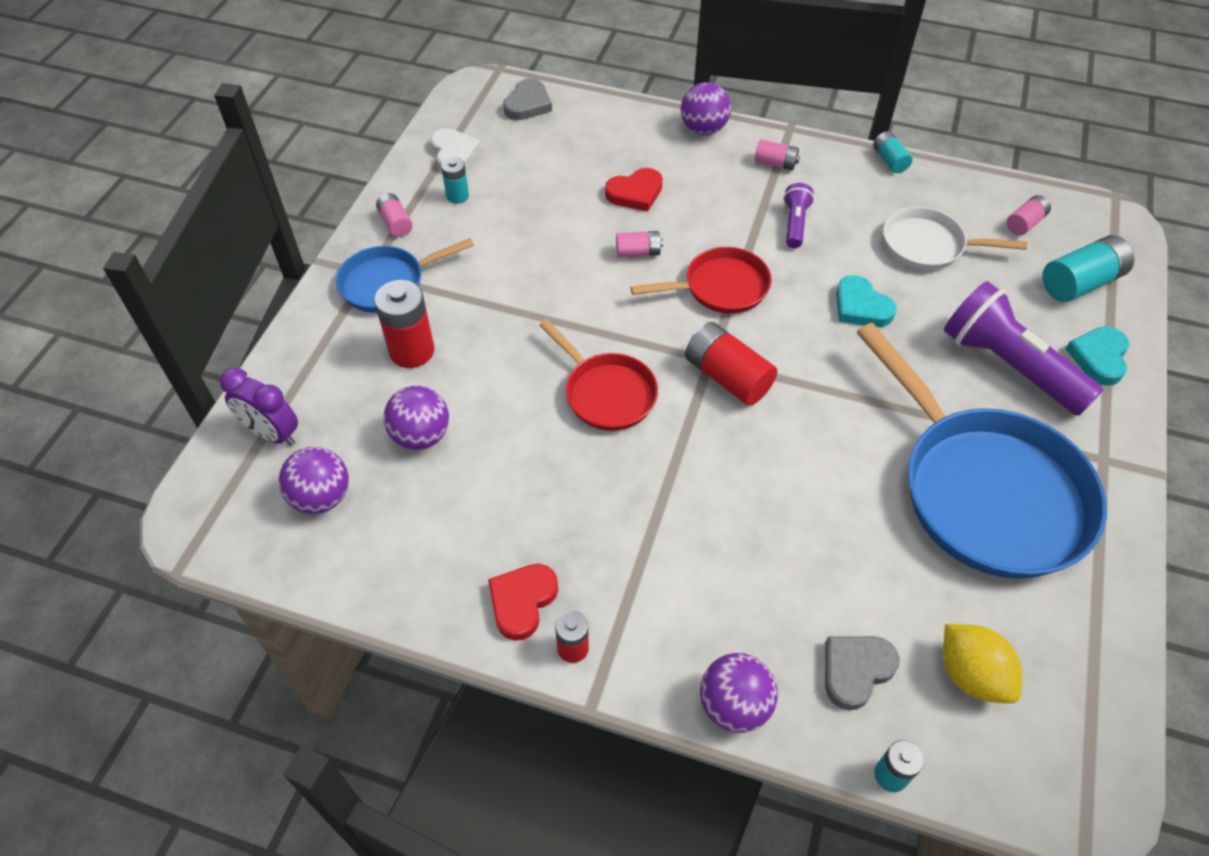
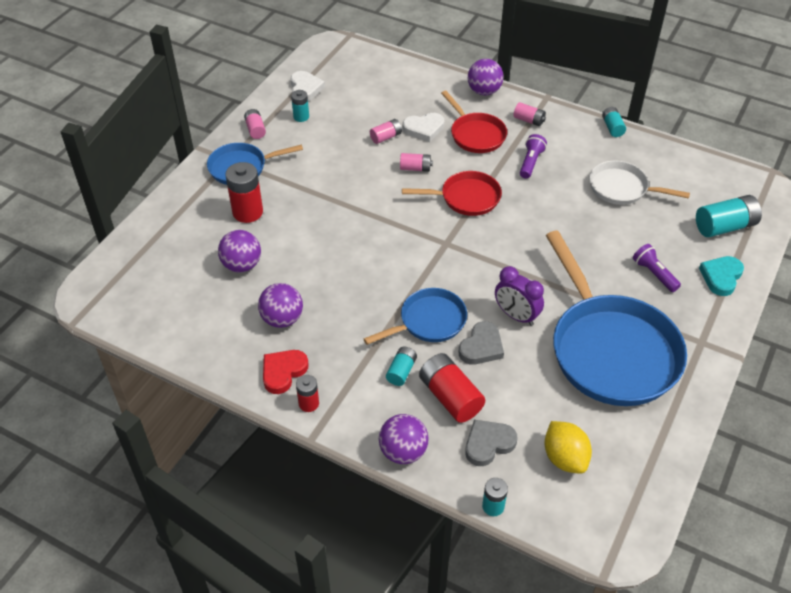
camera: 10 degrees right, 5 degrees down
purple clock [220,367,298,446] -> purple clock moved to [495,266,544,326]
purple ball [278,447,349,514] -> purple ball moved to [258,283,303,328]
grey heart [503,78,552,120] -> grey heart moved to [458,321,504,364]
red pan [539,319,658,431] -> red pan moved to [441,91,507,153]
red heart [605,168,663,211] -> white heart [403,113,444,142]
red battery [685,322,777,406] -> red battery moved to [419,353,485,423]
turquoise heart [836,275,897,327] -> none
purple flashlight [944,281,1104,416] -> purple flashlight [633,244,681,292], size x0.49
pink battery [1007,195,1051,235] -> pink battery moved to [370,119,402,144]
none -> blue pan [364,288,467,345]
none -> turquoise battery [386,346,417,386]

